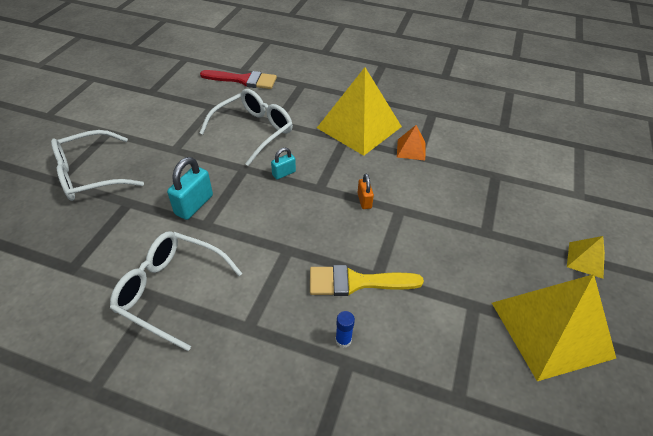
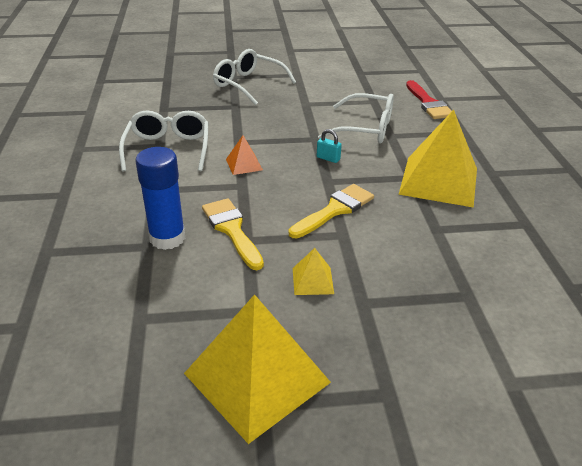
camera: 65 degrees right, 10 degrees down
turquoise padlock [167,157,213,220] -> none
blue glue stick [335,311,355,348] -> blue glue stick [135,147,186,250], size x2.39
orange padlock [357,174,374,209] -> yellow brush [289,184,374,239]
orange pyramid [397,125,425,161] -> orange pyramid moved to [226,136,263,175]
yellow pyramid [567,236,605,279] -> yellow pyramid moved to [293,248,334,295]

